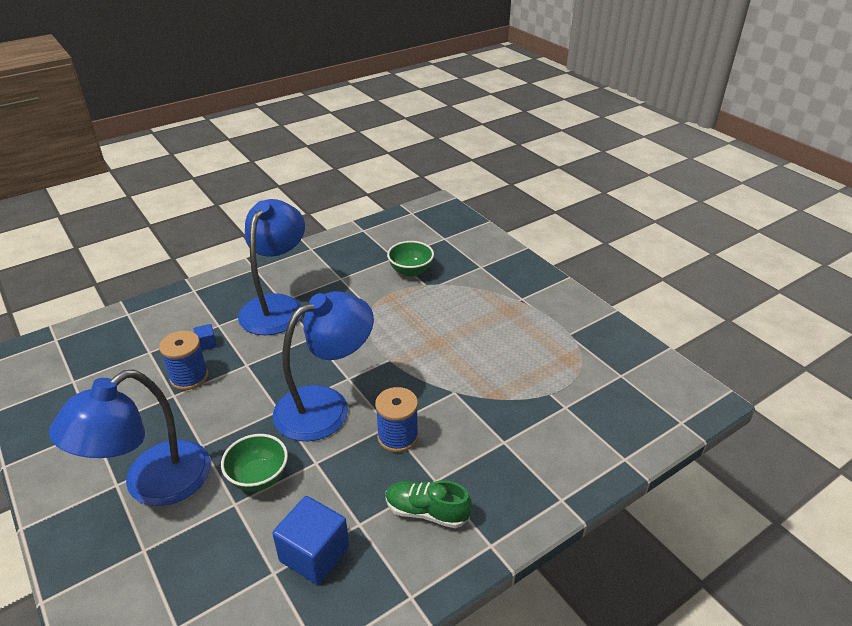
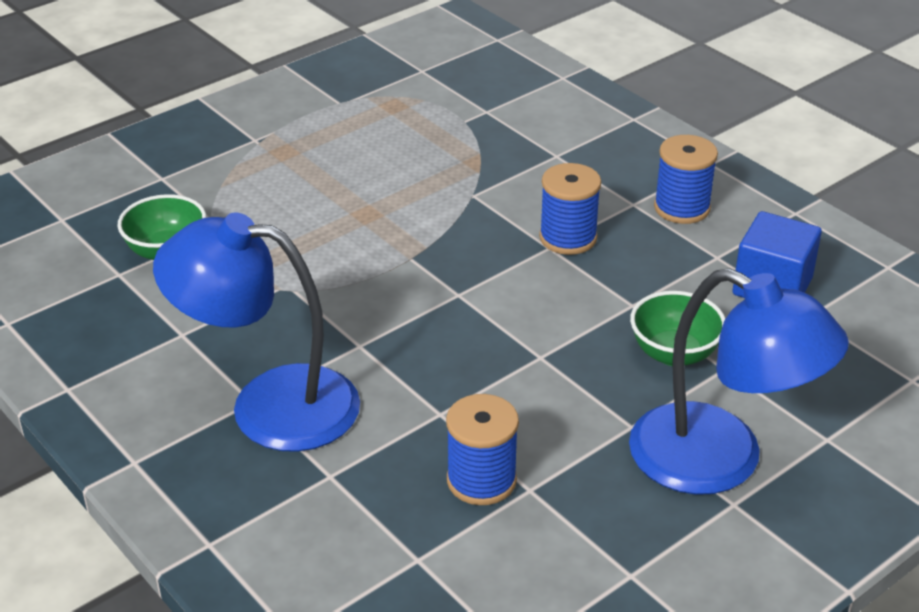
camera: 95 degrees left, 0 degrees up
blue cube [193,324,217,351] -> none
blue lamp [273,291,374,441] -> none
green shoe [386,480,472,528] -> blue spool [654,135,718,224]

